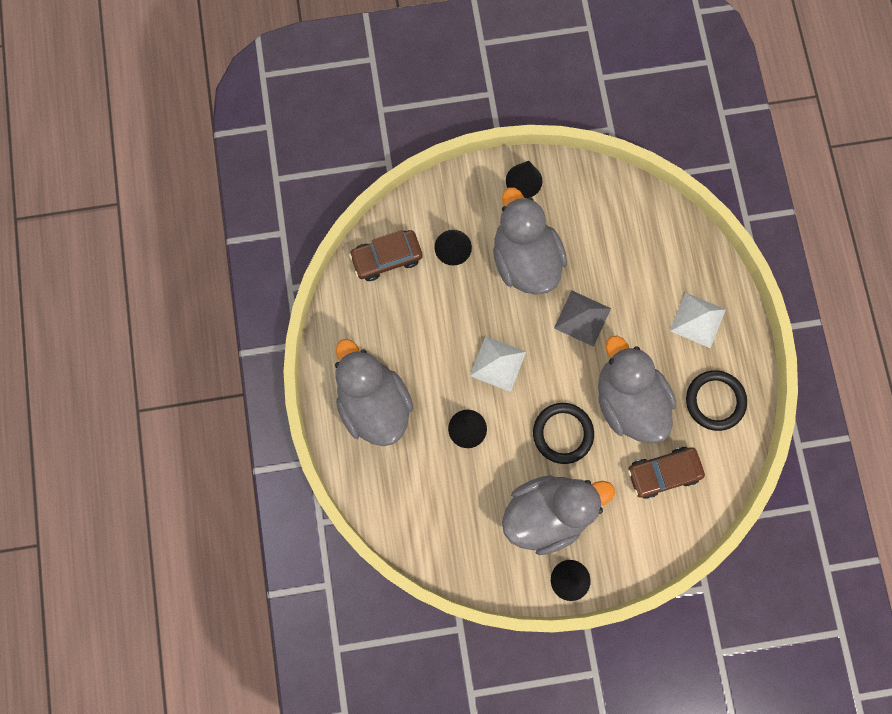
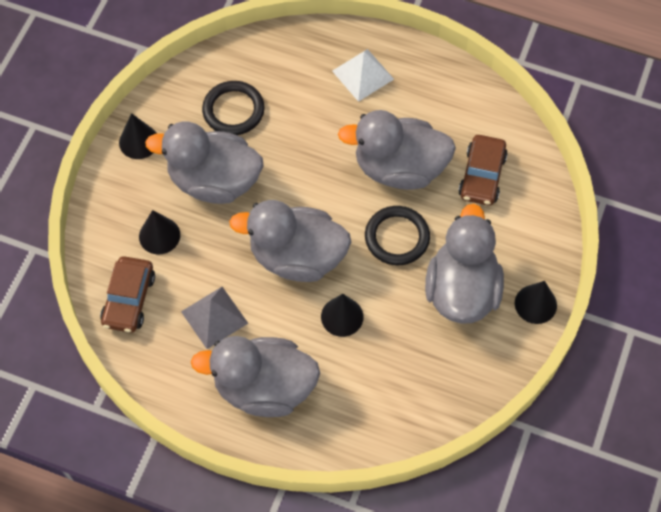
camera: 60 degrees left, 15 degrees down
white pyramid [470,336,526,392] -> grey duck [229,200,351,282]
grey pyramid [554,290,611,347] -> grey pyramid moved to [181,287,248,349]
black ring [686,370,747,431] -> black ring moved to [202,81,265,135]

